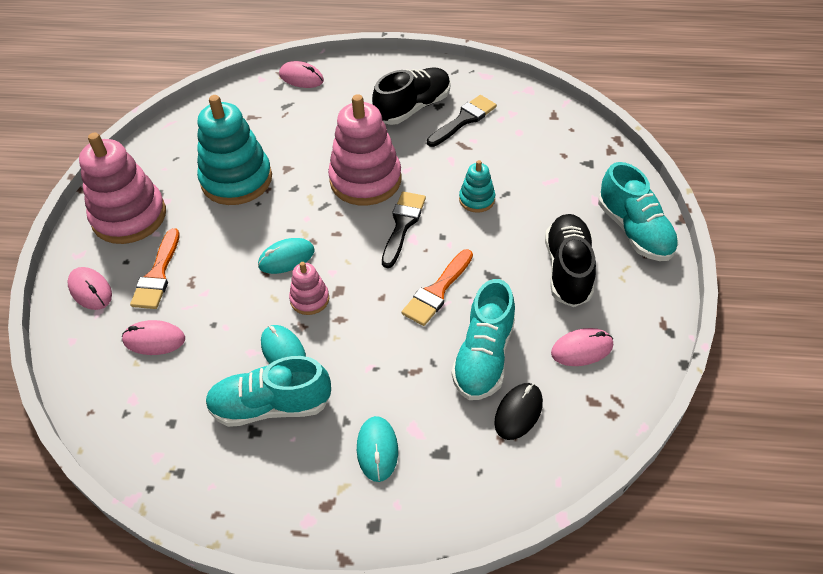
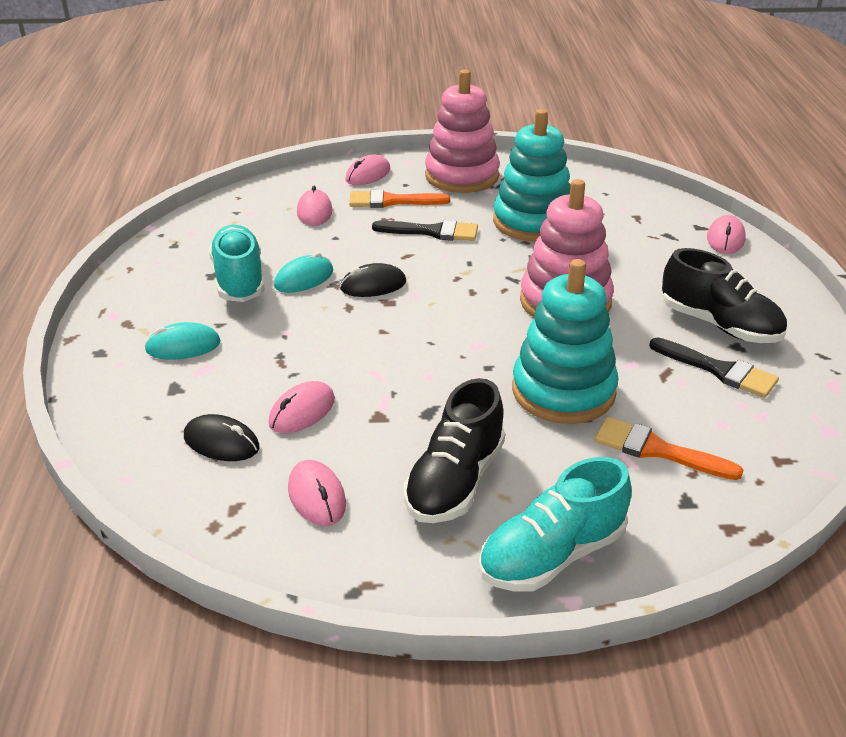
camera: 80 degrees right, 15 degrees down
turquoise mouse [258,238,315,274] -> none
pink stacking toy [289,262,329,315] -> black mouse [340,263,406,297]
black brush [382,191,426,268] -> black brush moved to [372,220,478,241]
orange brush [402,249,473,326] -> orange brush moved to [595,417,743,480]
turquoise shoe [451,279,515,400] -> pink mouse [268,381,335,433]
turquoise stacking toy [459,160,495,213] -> turquoise stacking toy [512,259,618,424], size x2.06
black shoe [545,214,596,307] -> black shoe turned 120 degrees clockwise [404,378,505,523]

